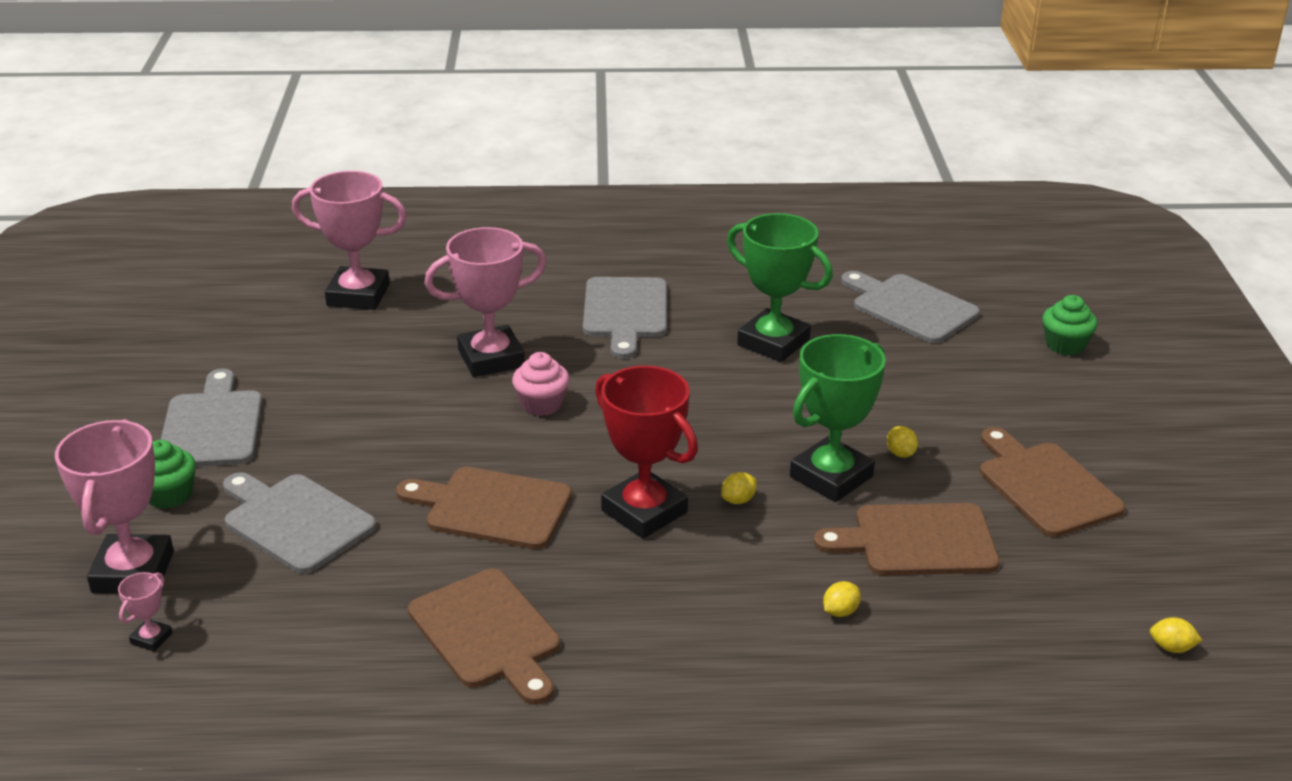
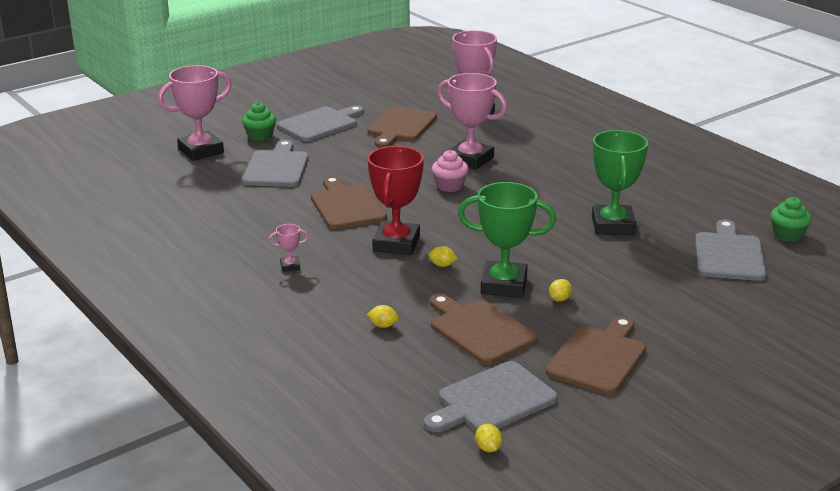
camera: 55 degrees right, 5 degrees down
pink trophy [118,572,172,652] -> pink trophy moved to [268,224,309,272]
brown cutting board [408,569,560,705] -> brown cutting board moved to [367,106,437,148]
grey cutting board [583,277,667,359] -> grey cutting board moved to [424,361,558,432]
green cupcake [1042,295,1098,356] -> green cupcake moved to [770,197,812,242]

